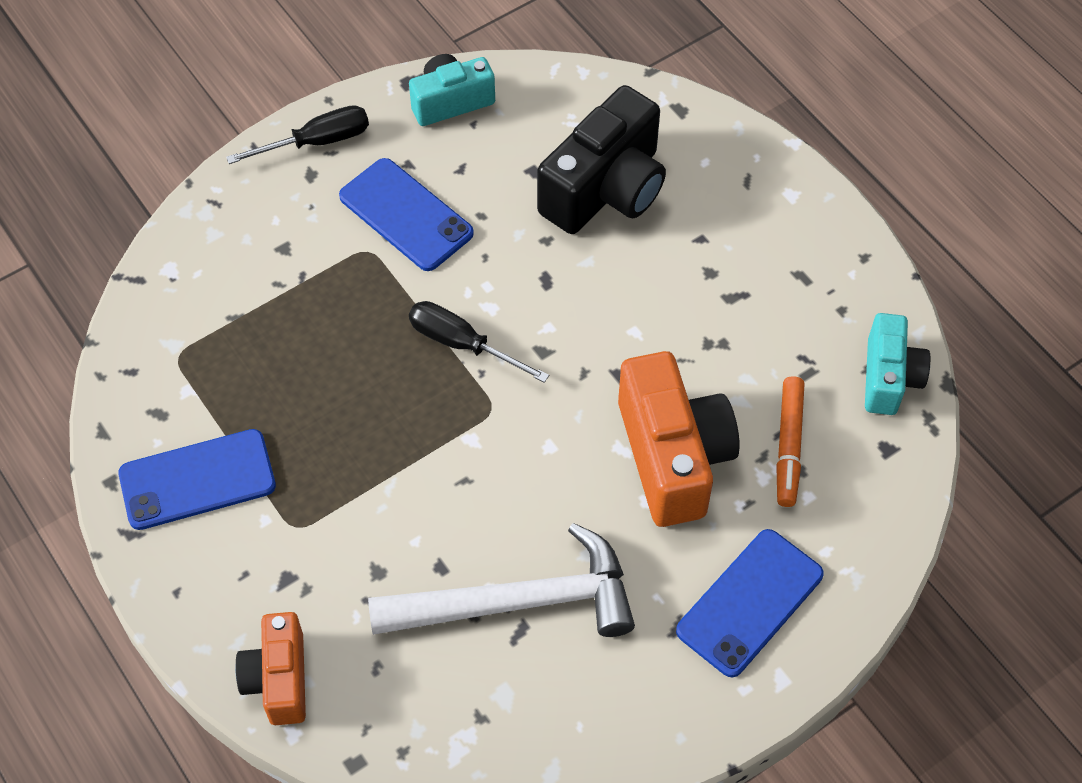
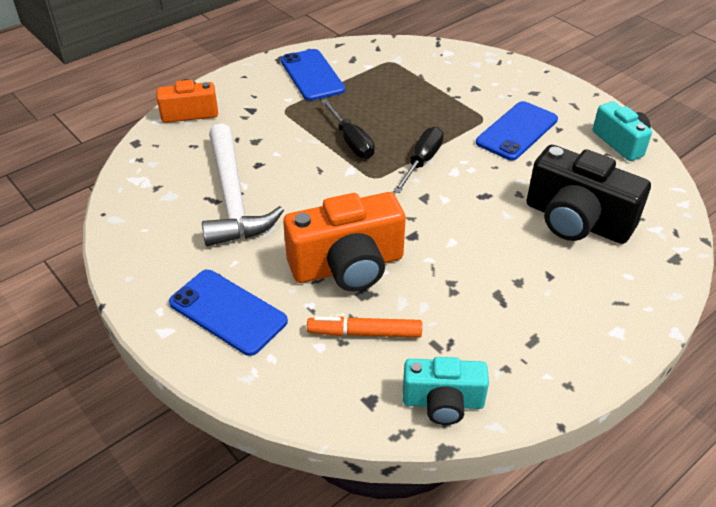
camera: 85 degrees right, 15 degrees down
black screwdriver [226,105,369,164] -> black screwdriver moved to [321,99,375,159]

